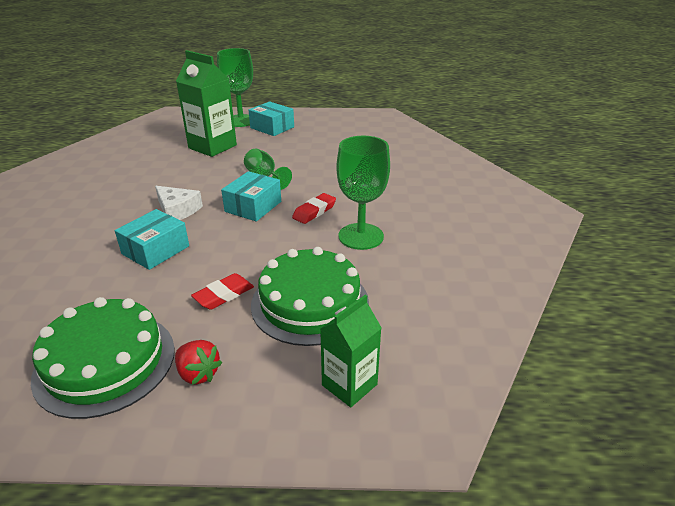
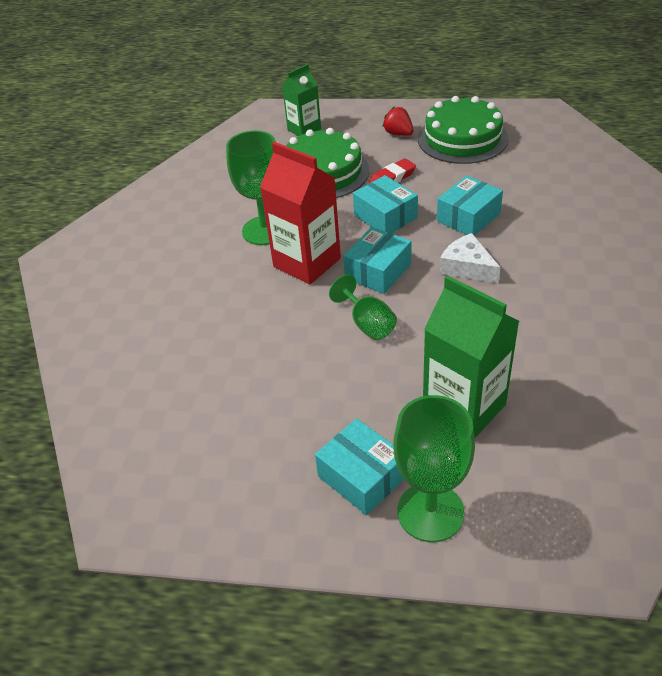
camera: 170 degrees left, 10 degrees up
red eraser [292,193,336,224] -> red carton [260,142,341,285]
none -> turquoise box [353,175,418,233]

